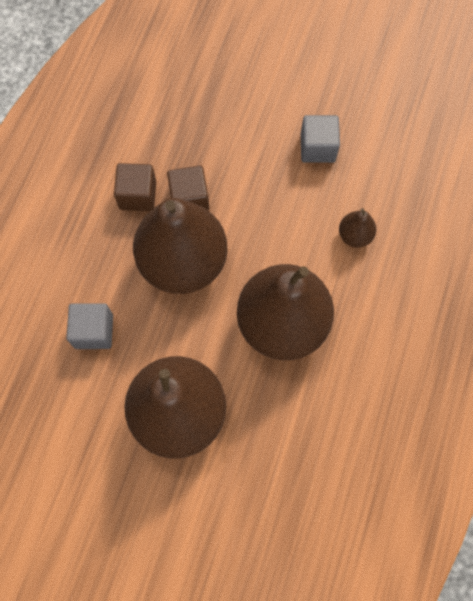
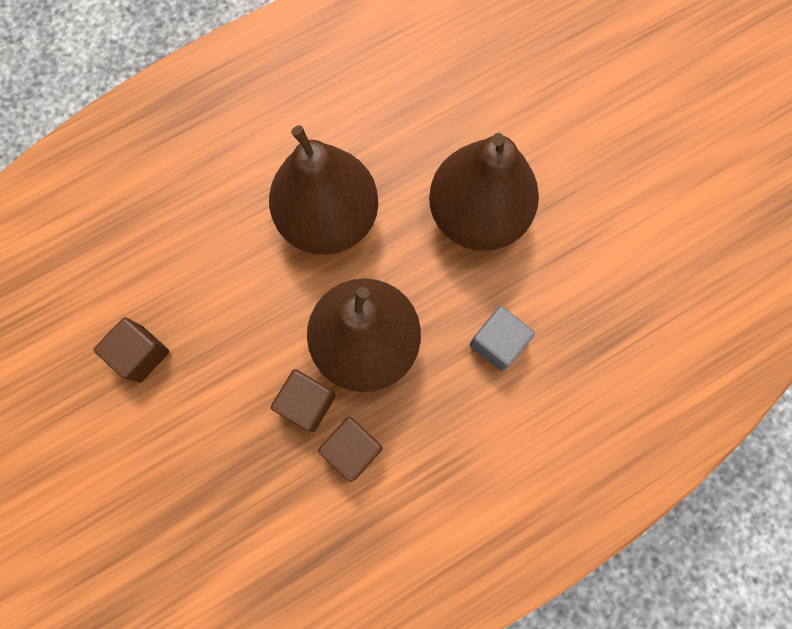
camera: 140 degrees left, 5 degrees up
grey cube [301,115,340,163] -> brown cube [93,317,169,383]
brown pear [339,208,376,248] -> none

